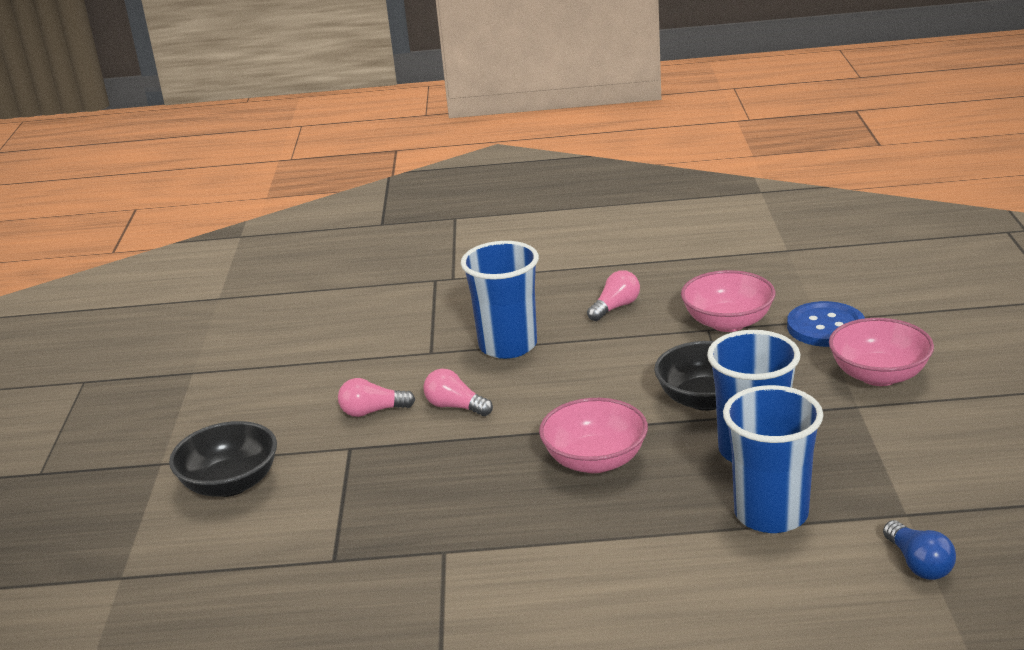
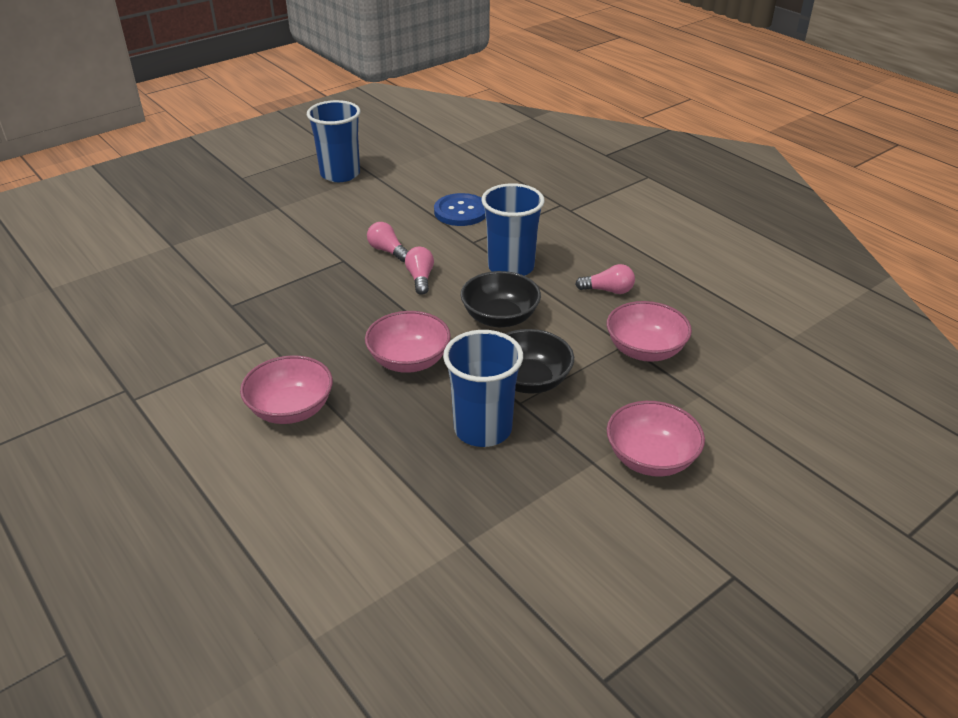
camera: 50 degrees right, 10 degrees up
black bowl [169,421,277,497] -> black bowl moved to [461,271,541,327]
blue cup [723,385,823,533] -> blue cup moved to [307,100,360,182]
blue button [787,301,865,347] -> blue button moved to [434,193,486,226]
blue light bulb [883,520,956,580] -> none
none -> pink bowl [240,355,333,424]

